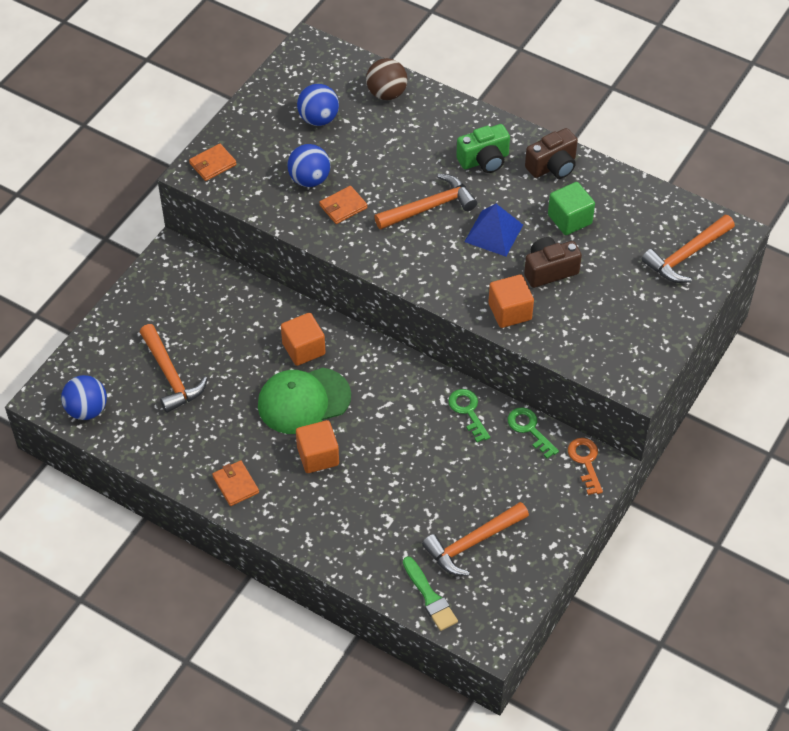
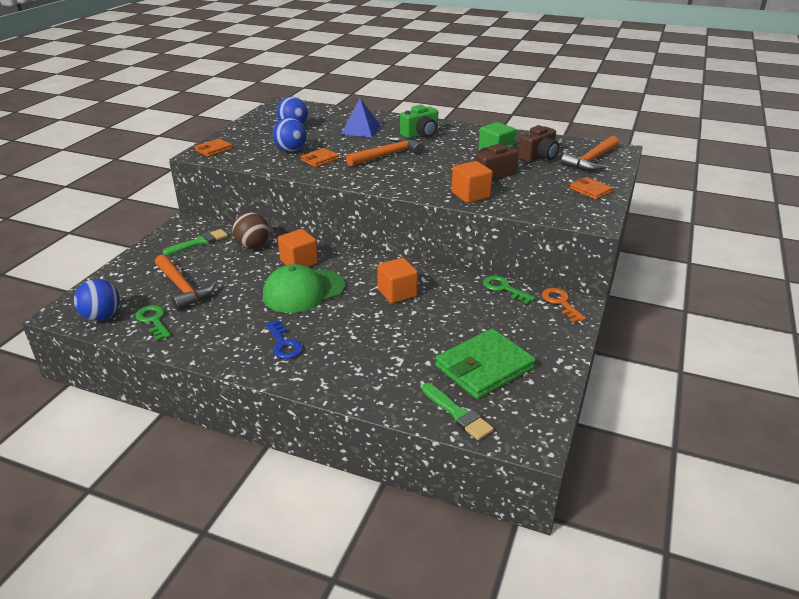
camera: 10 degrees left, 20 degrees down
orange wallet [212,460,259,506] -> orange wallet moved to [570,177,613,200]
orange cube [296,420,339,473] -> orange cube moved to [377,258,418,304]
brown ball [366,58,408,100] -> brown ball moved to [232,212,269,248]
orange hammer [422,502,529,576] -> green wallet [435,328,536,399]
green key [448,389,490,442] -> green key moved to [136,305,171,341]
blue pyramid [464,204,523,257] -> blue pyramid moved to [341,98,381,137]
brown camera [525,128,578,179] -> brown camera moved to [518,125,559,163]
none -> green brush [162,229,228,255]
none -> blue key [266,320,303,359]

